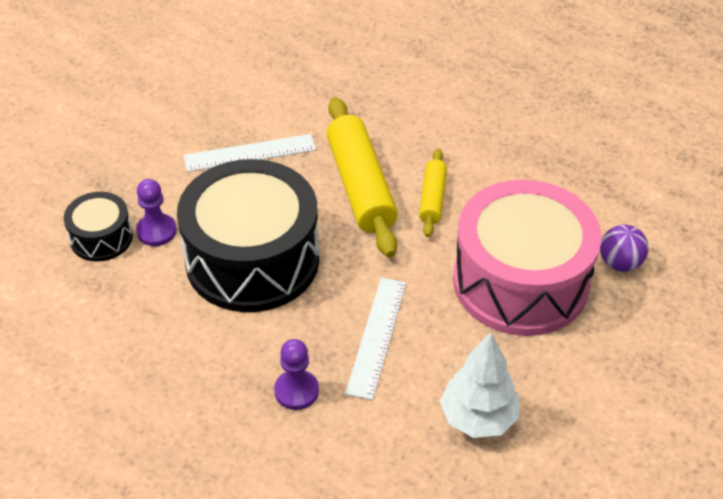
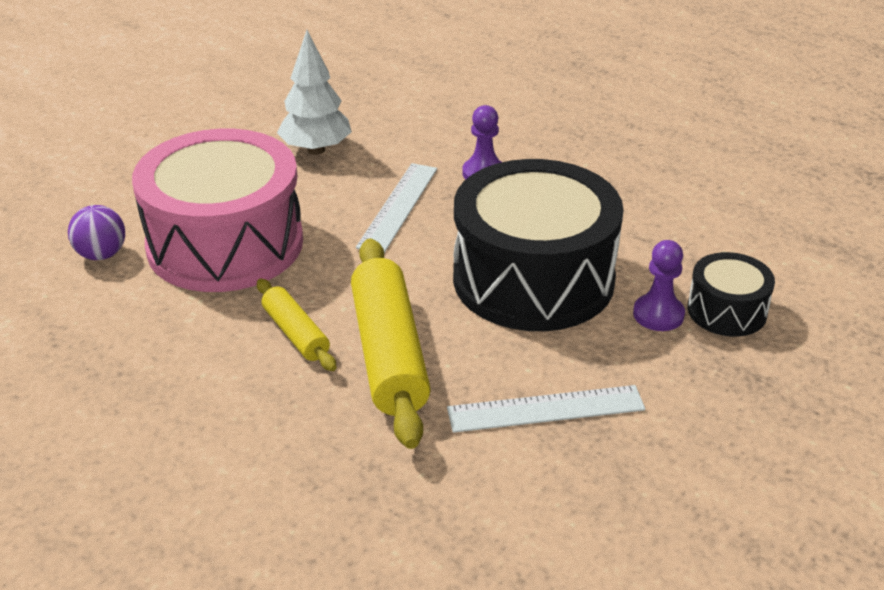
camera: 175 degrees left, 10 degrees down
yellow rolling pin [419,149,447,237] -> yellow rolling pin turned 45 degrees counterclockwise [257,279,337,371]

